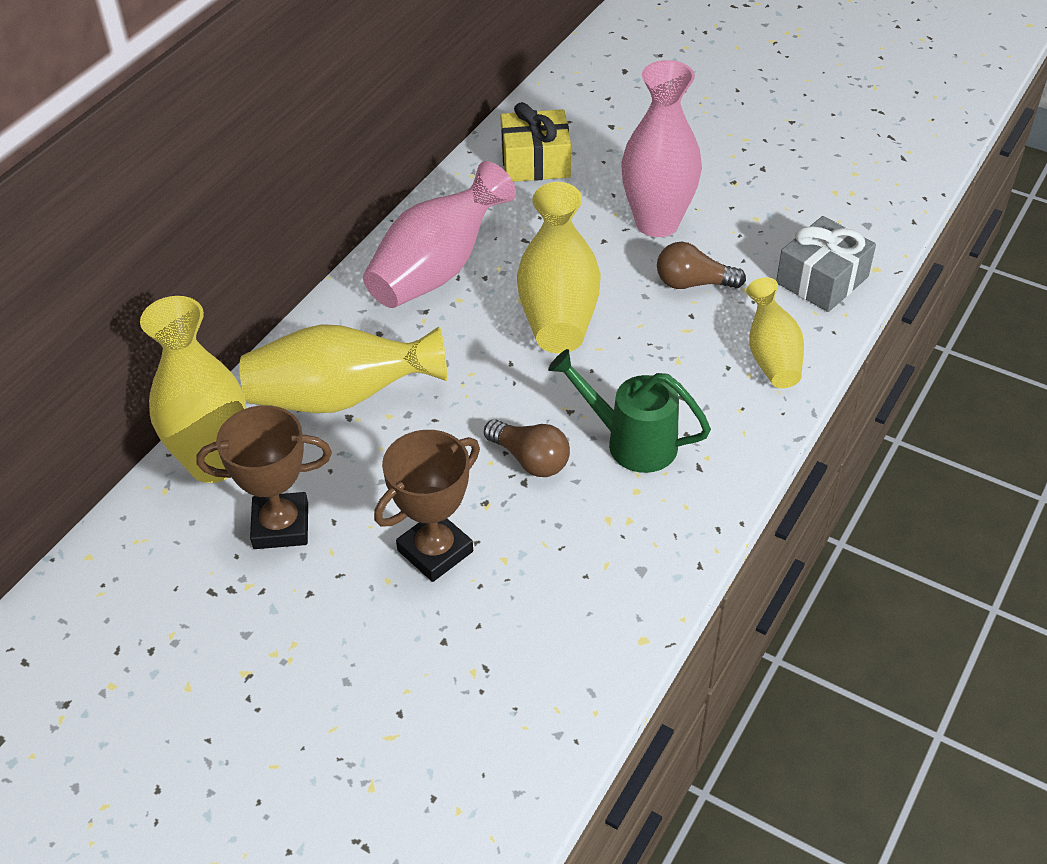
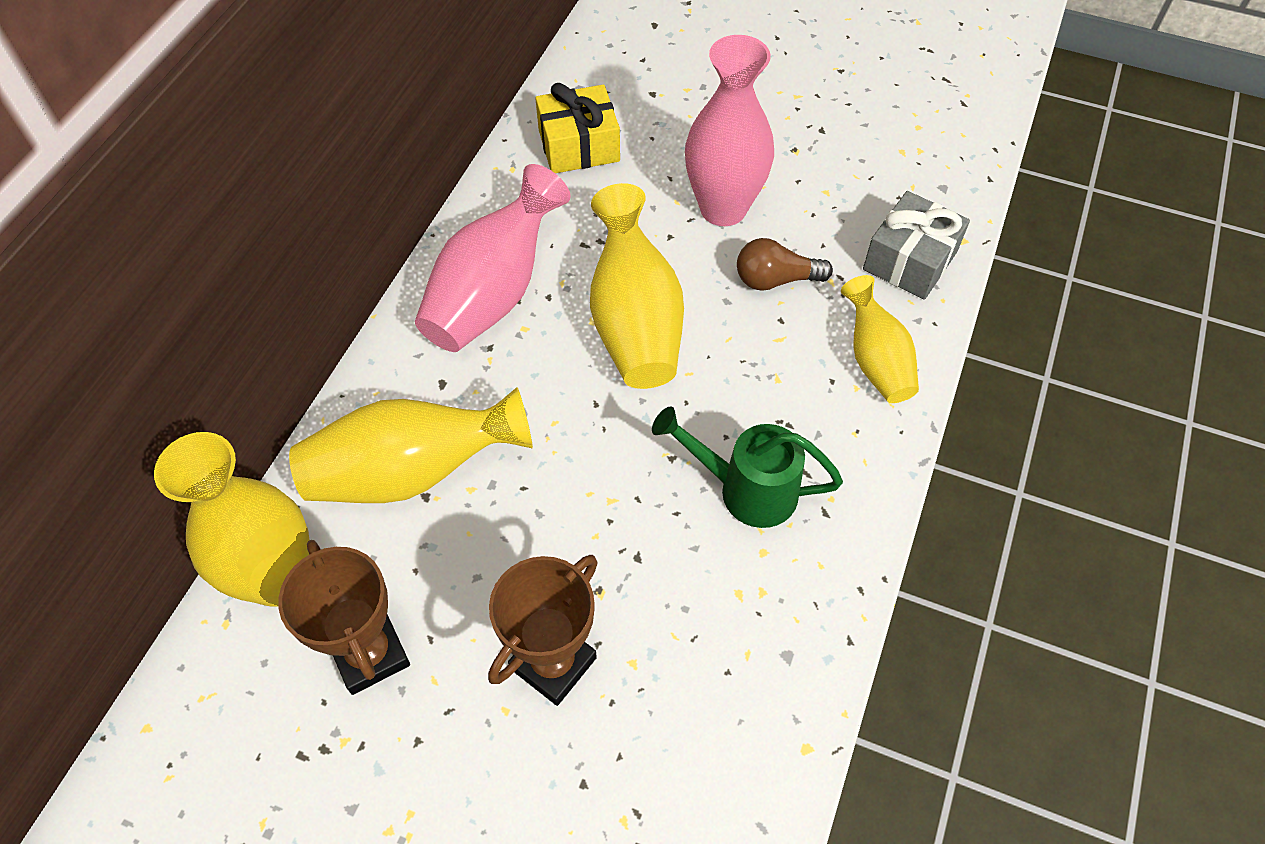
camera: 10 degrees left, 10 degrees up
brown trophy [196,405,332,549] -> brown trophy turned 75 degrees clockwise [278,540,410,695]
brown light bulb [484,419,570,477] -> none

